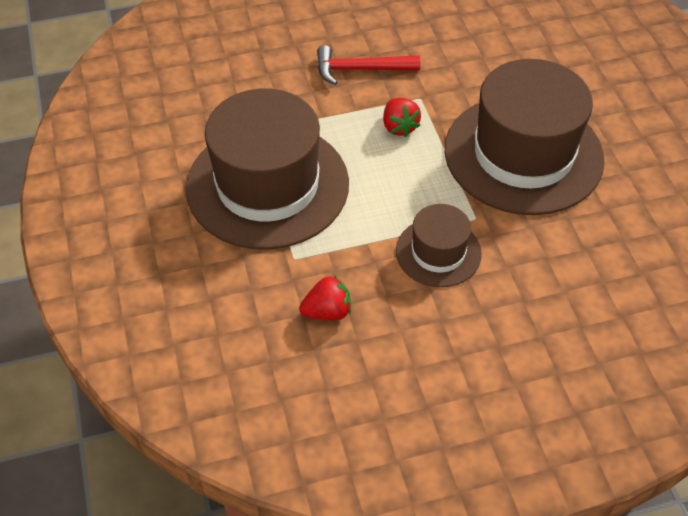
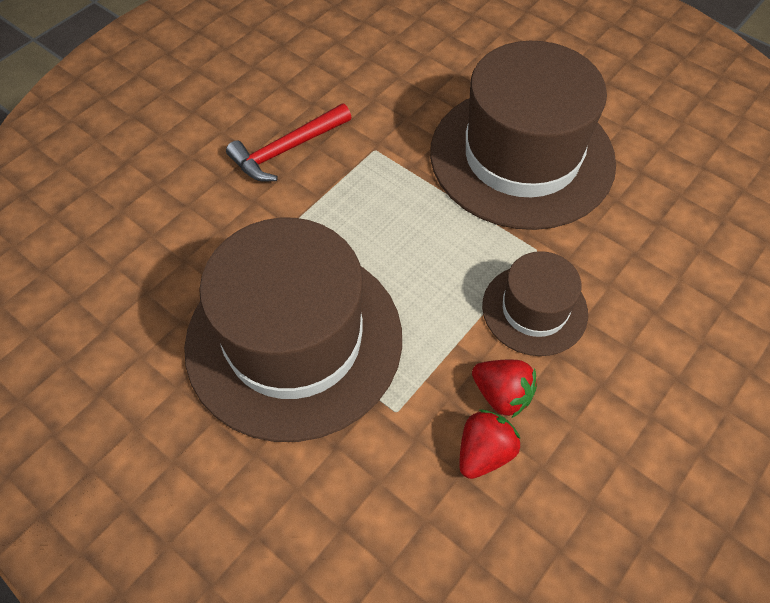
camera: 35 degrees left, 5 degrees up
red strawberry [383,98,421,137] -> red strawberry moved to [472,360,537,418]

